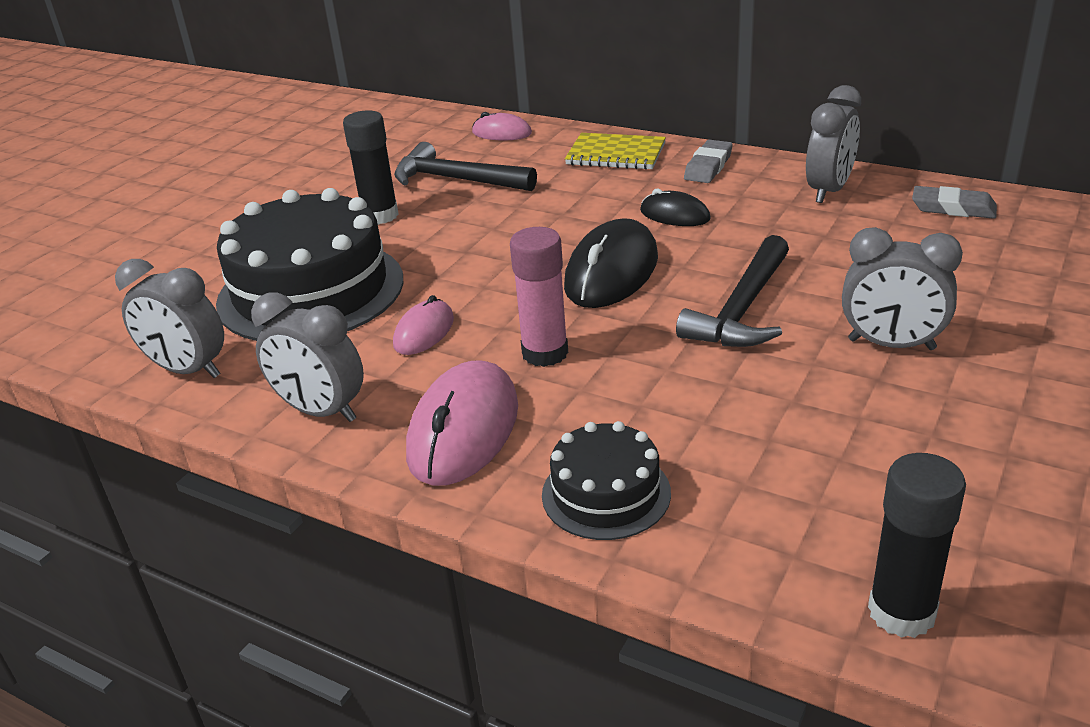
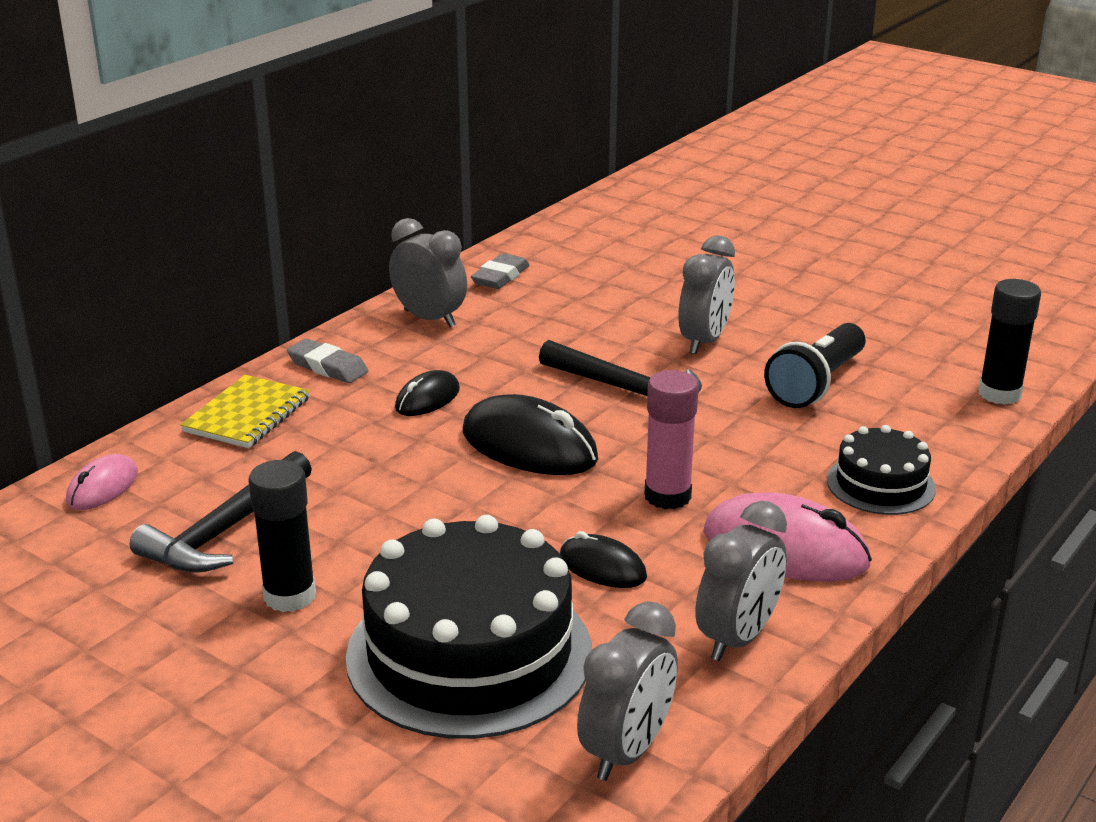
camera: 85 degrees left, 5 degrees down
pink mouse [393,295,454,355] -> black mouse [559,531,647,588]
none -> black flashlight [764,323,866,408]

